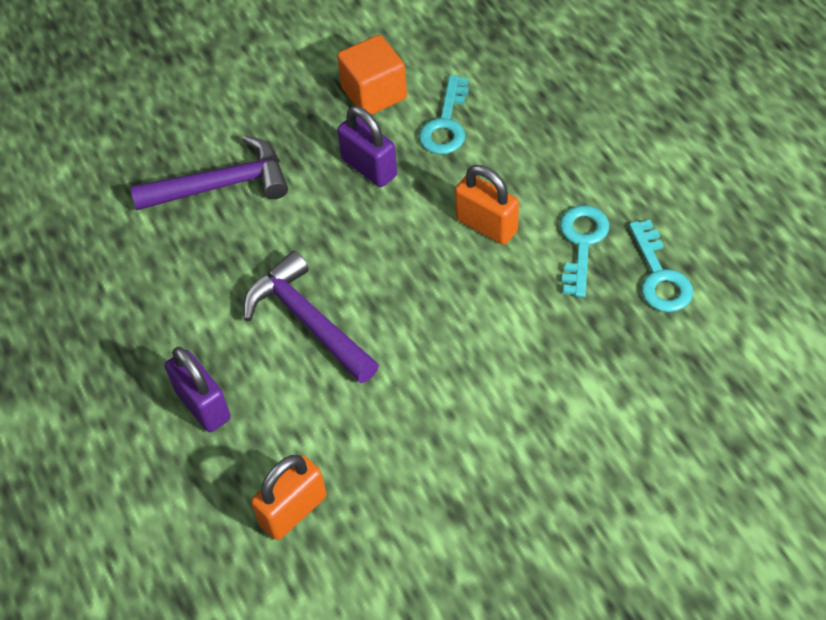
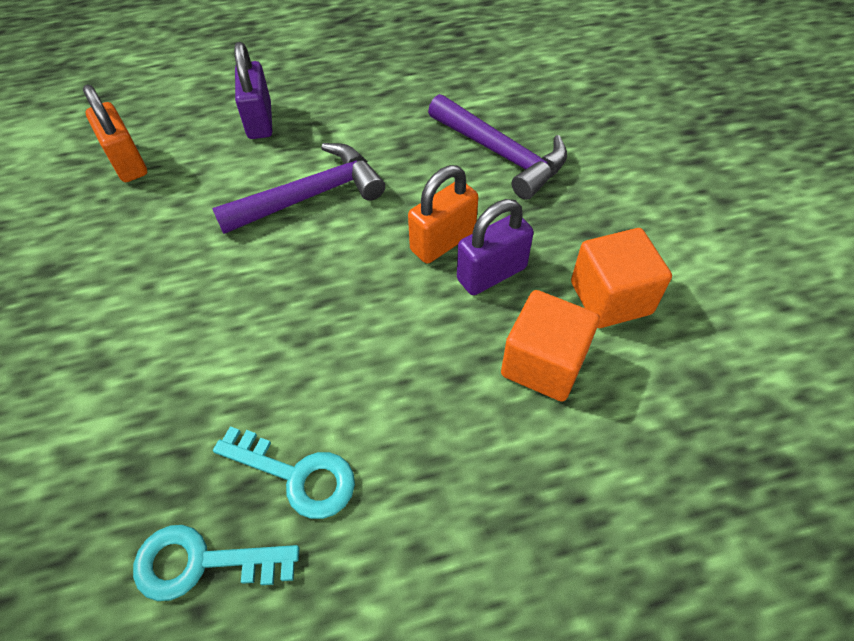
camera: 100 degrees right, 0 degrees up
purple hammer [131,135,288,210] -> purple hammer turned 45 degrees counterclockwise [428,94,567,200]
purple padlock [165,347,231,432] -> purple padlock turned 75 degrees counterclockwise [234,42,272,139]
turquoise key [419,75,469,154] -> orange cube [501,290,600,402]
orange padlock [455,165,519,245] -> orange padlock moved to [408,165,478,264]

